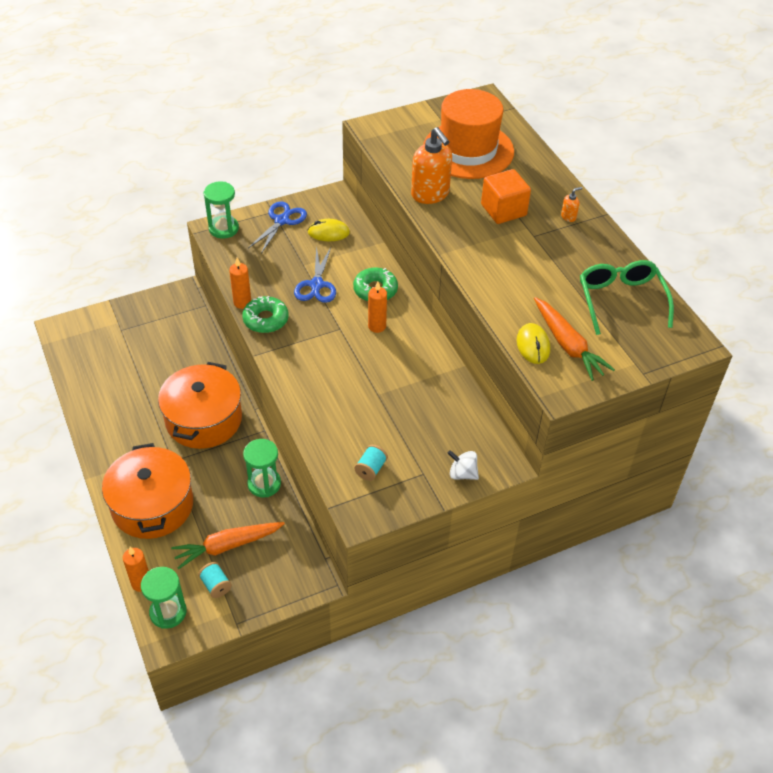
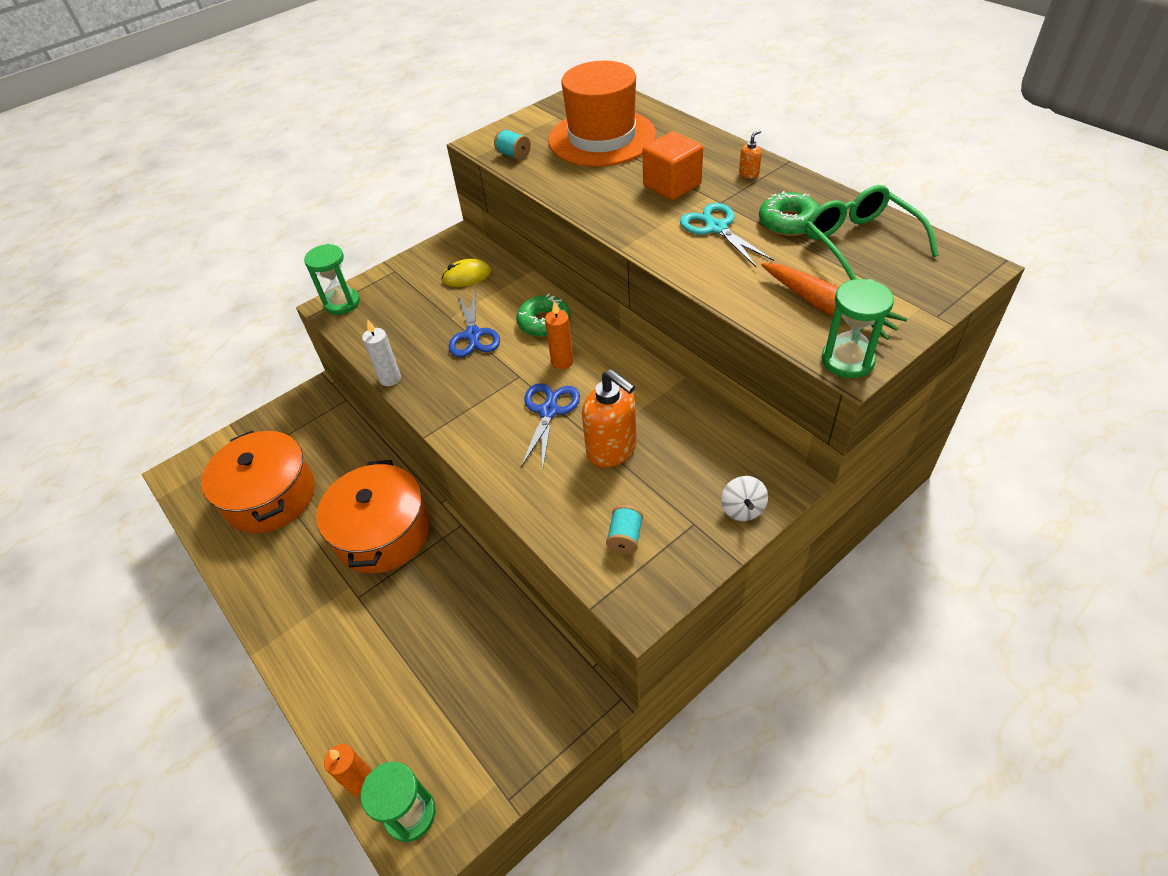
camera: 10 degrees left, 0 degrees up
orange pot [102,443,193,539] -> orange pot moved to [201,430,315,533]
orange carrot [171,522,285,569] -> none
turquoise spool [198,562,232,598] -> turquoise spool moved to [494,128,531,160]
orange candle [229,257,251,309] -> white candle [362,319,401,386]
green donut [242,296,289,333] -> green donut moved to [759,191,820,236]
green hourglass [243,439,281,498] -> green hourglass moved to [822,279,894,378]
blue scissors [248,202,307,254] -> blue scissors moved to [521,383,580,468]
orange soap dispenser [411,127,452,204] -> orange soap dispenser moved to [582,369,637,468]
white spinning top [448,450,479,480] -> white spinning top turned 105 degrees counterclockwise [721,476,768,521]
yellow mouse [517,323,550,364] -> none
none -> turquoise scissors [680,203,774,268]

